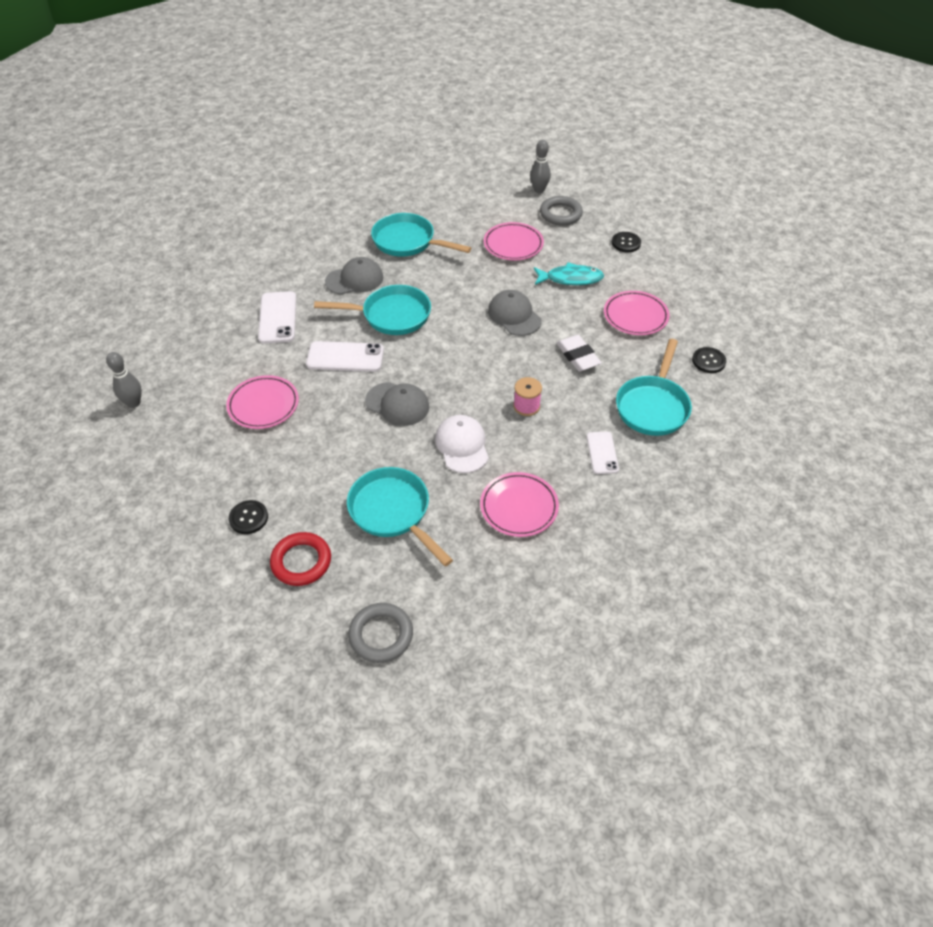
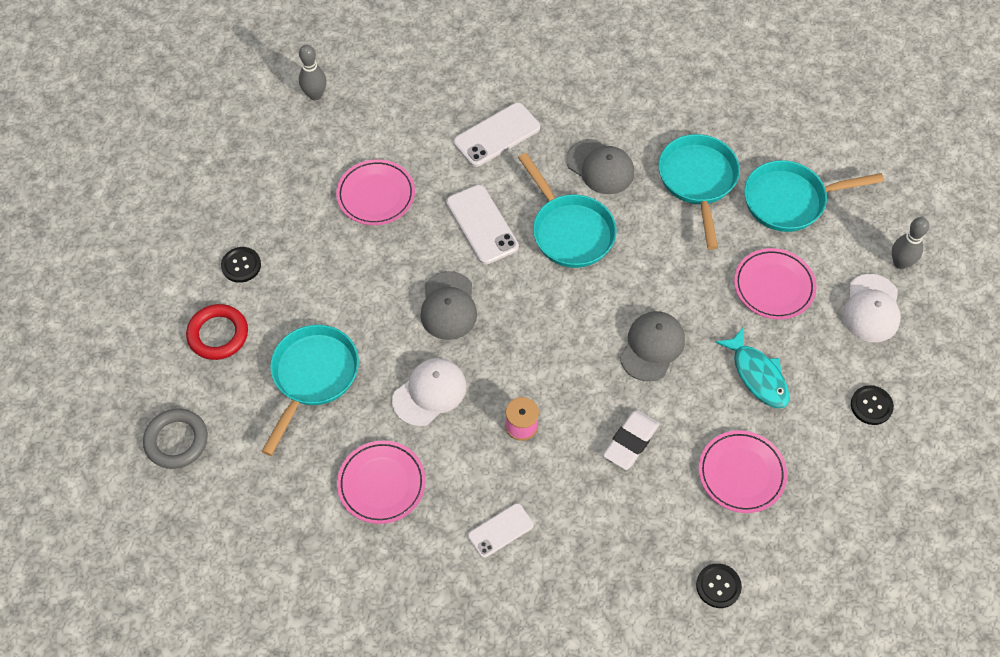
camera: 60 degrees right, 10 degrees up
grey ring [540,196,583,225] -> white cap [843,274,901,342]
turquoise pan [616,339,692,436] -> turquoise pan moved to [744,160,884,232]

